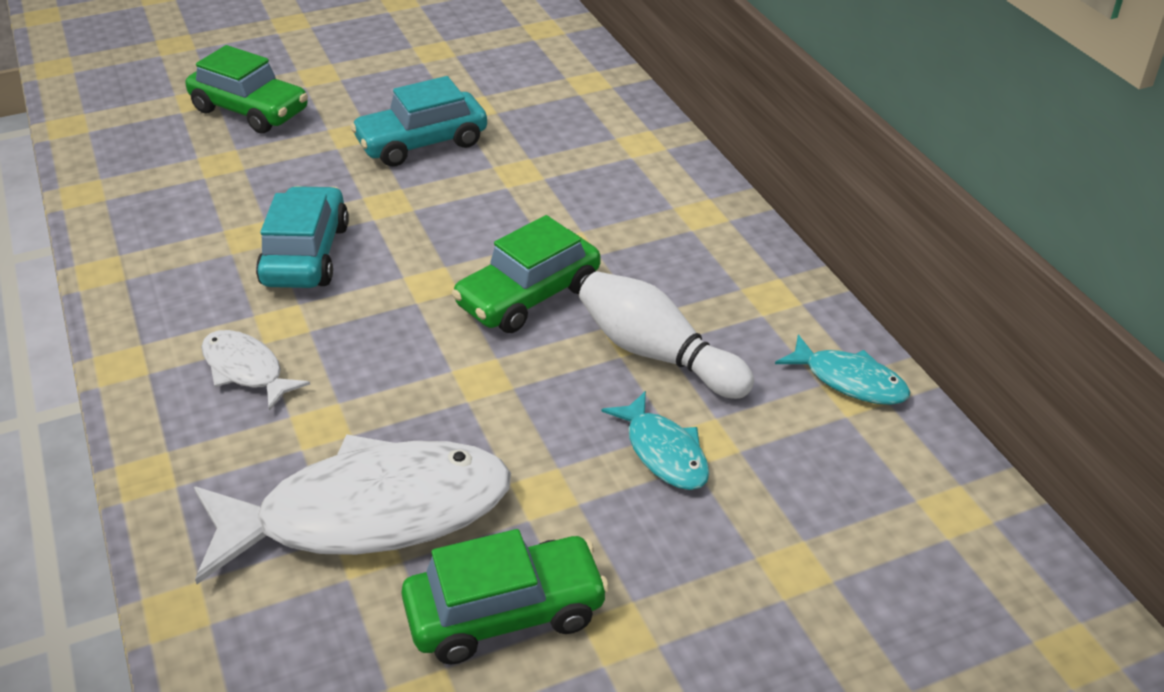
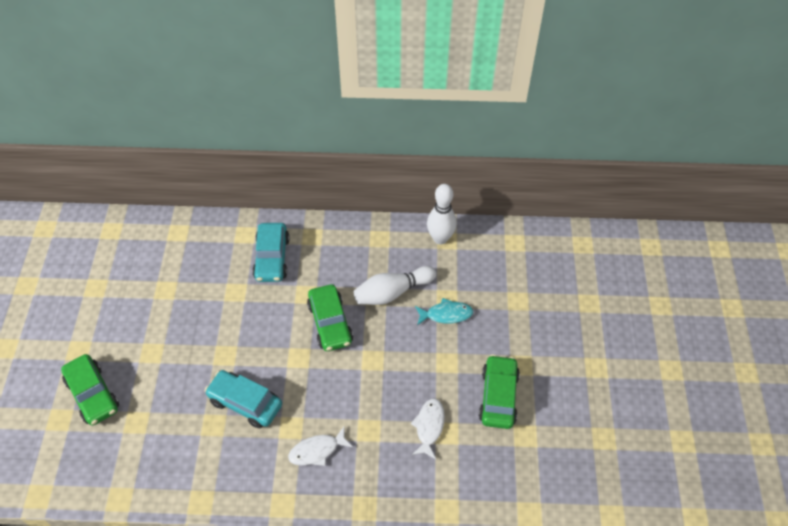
camera: 65 degrees left, 15 degrees up
green car [186,45,308,134] -> green car turned 90 degrees clockwise [61,354,119,426]
white fish [194,434,511,584] -> white fish [411,398,445,459], size x0.48
turquoise car [350,76,487,167] -> turquoise car moved to [252,223,290,282]
turquoise fish [775,335,910,405] -> white bowling pin [427,184,457,245]

